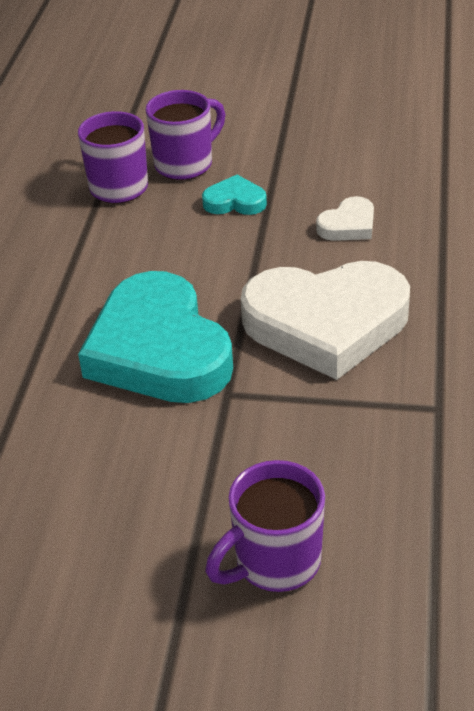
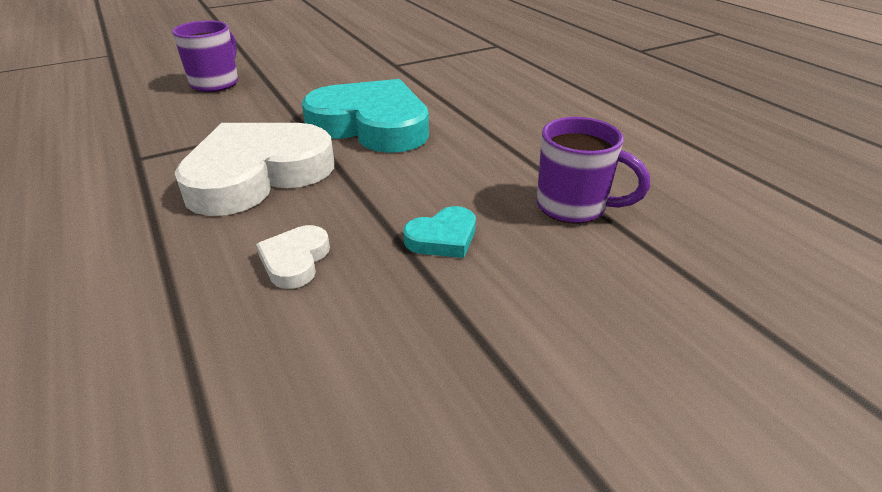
camera: 140 degrees right, 5 degrees down
purple mug [146,90,226,180] -> none

